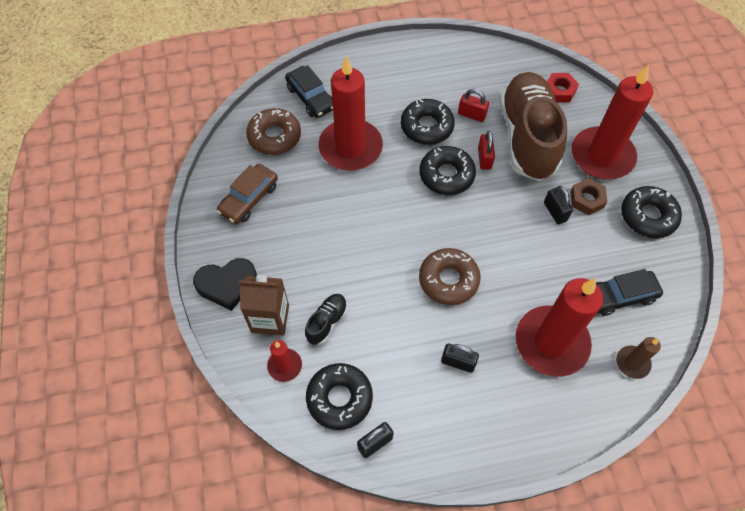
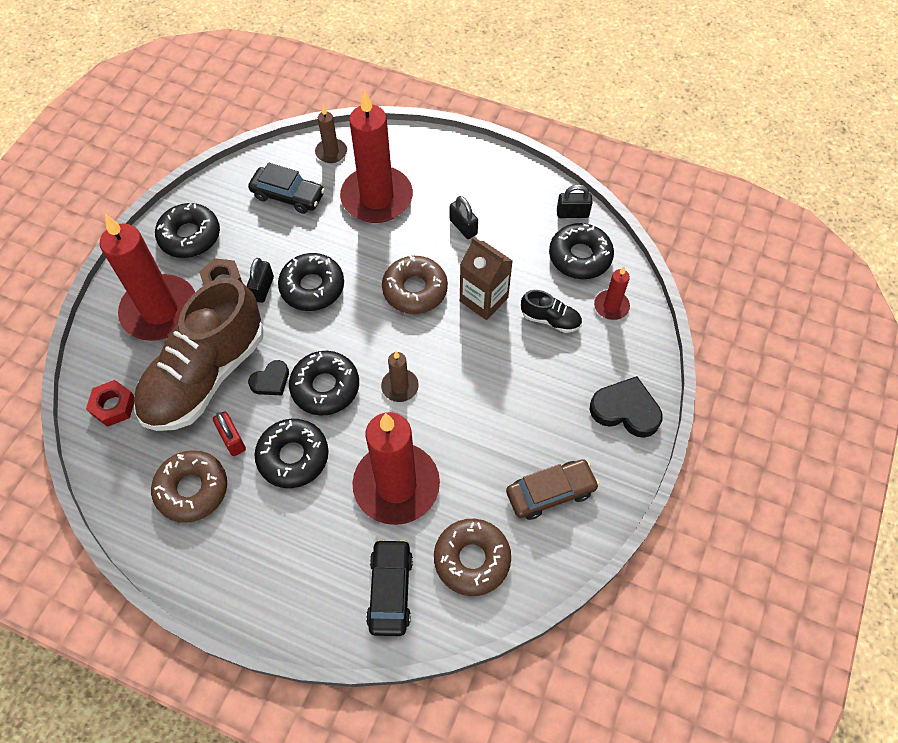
camera: 145 degrees left, 0 degrees up
brown carton [239,275,289,336] -> brown carton moved to [460,237,513,320]
black shoe [305,294,347,344] -> black shoe turned 135 degrees counterclockwise [521,290,582,333]
red padlock [478,131,495,170] -> black heart [248,360,289,395]
none -> brown donut [151,450,227,523]
none -> black donut [278,253,344,311]
none -> brown candle [381,351,419,402]

